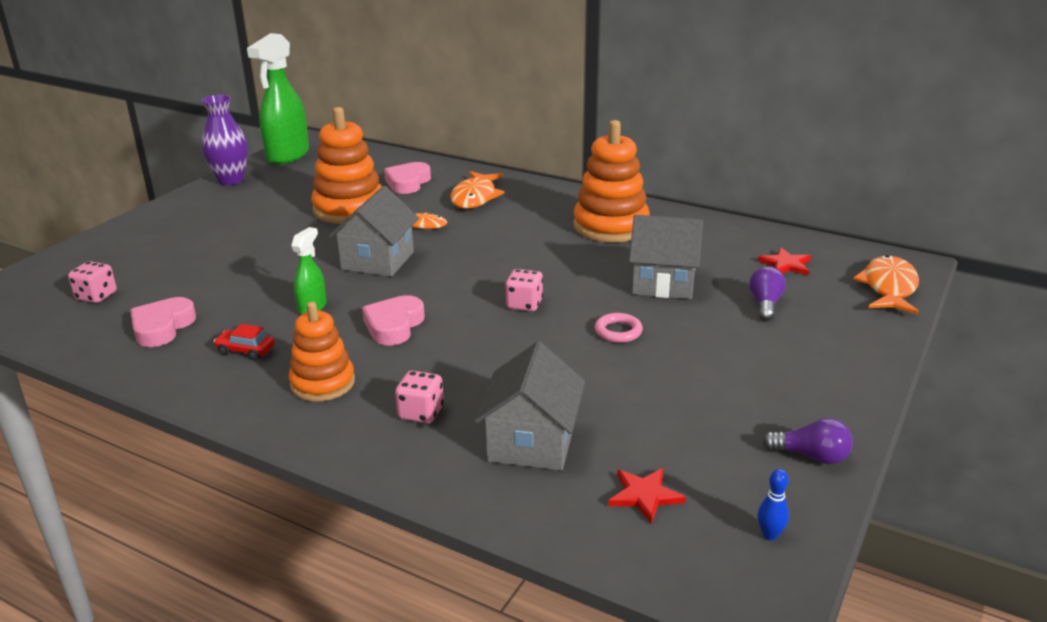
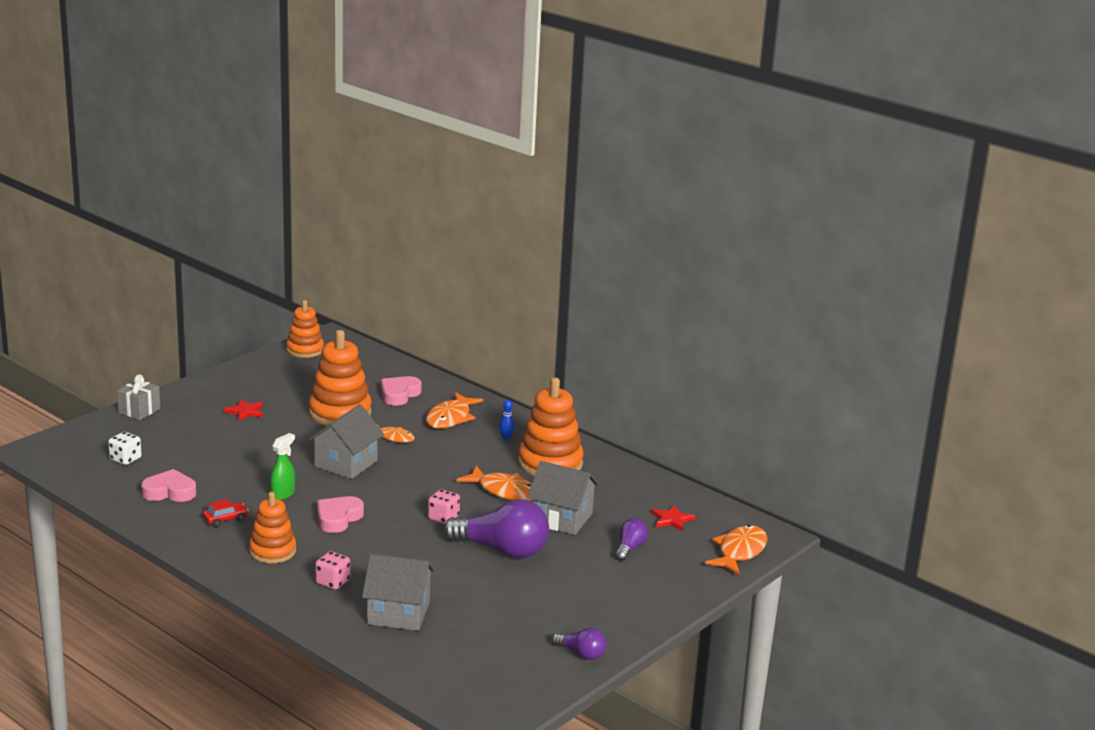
camera: 10 degrees right, 5 degrees down
pink dice [68,261,117,303] -> white dice [108,432,142,465]
pink heart [130,297,196,347] -> pink heart turned 60 degrees clockwise [141,469,196,502]
purple vase [201,95,248,185] -> none
red car [214,324,275,360] -> red car turned 120 degrees clockwise [203,499,248,527]
green spray bottle [247,33,309,164] -> orange stacking toy [286,300,324,358]
grey house [474,341,585,471] -> grey house turned 75 degrees clockwise [362,554,435,631]
pink ring [595,313,643,343] -> purple light bulb [444,499,549,558]
red star [608,468,686,524] -> red star moved to [224,399,263,421]
blue bowling pin [757,469,789,540] -> blue bowling pin moved to [499,400,515,440]
none -> grey gift [117,374,160,420]
none -> orange fish [457,466,532,501]

